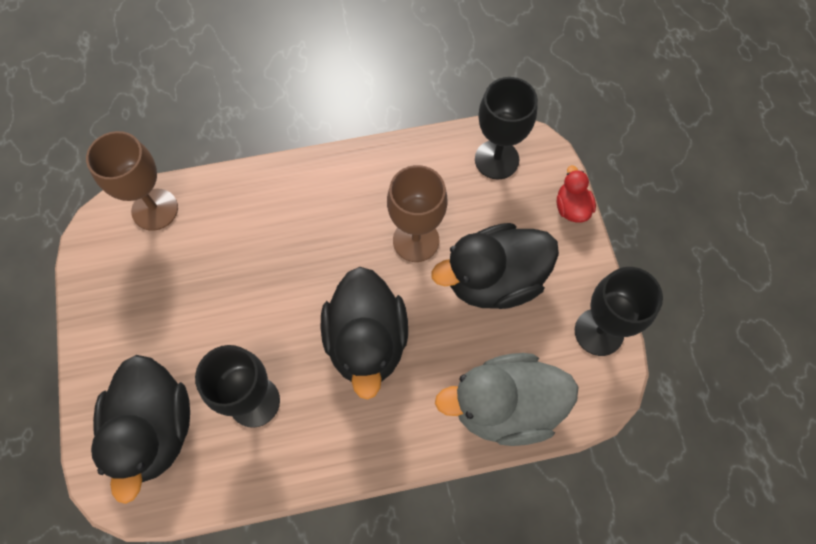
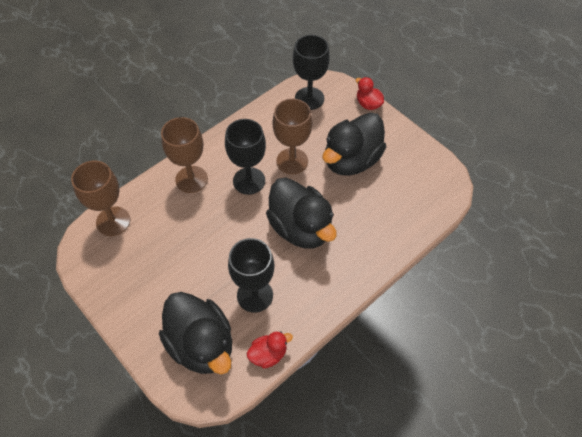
camera: 30 degrees left, 10 degrees down
grey duck [435,353,578,446] -> none
black goblet [575,267,663,356] -> black goblet moved to [225,119,266,195]
none -> brown goblet [161,117,208,193]
none -> red duck [247,332,293,368]

